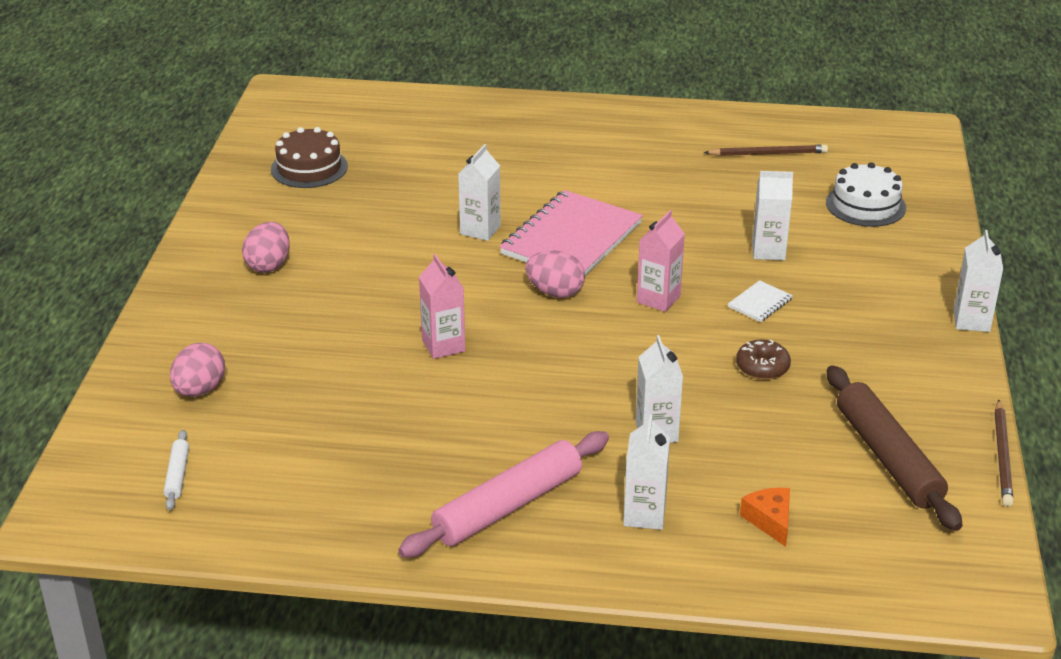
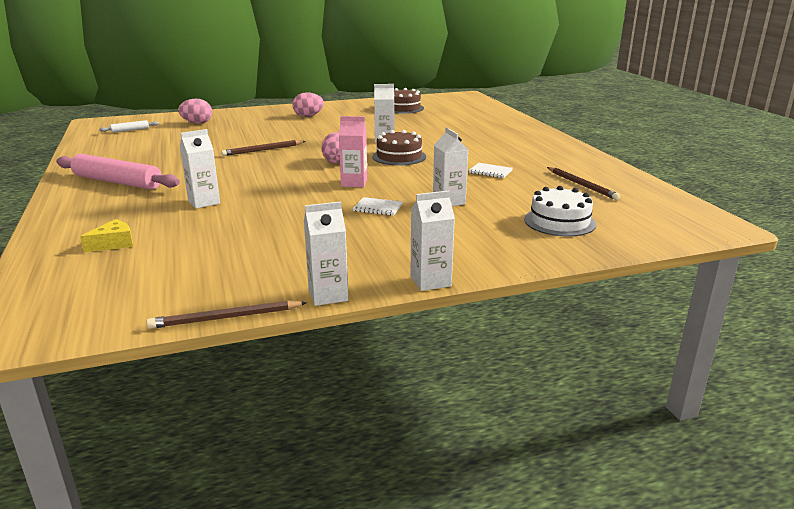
camera: 65 degrees right, 10 degrees down
pink carton [419,254,465,359] -> brown pencil [221,140,305,156]
pink notebook [499,190,643,276] -> brown cake [372,130,426,166]
white carton [623,414,670,530] -> white carton moved to [304,202,348,306]
brown donut [736,339,791,380] -> none
orange cheese [740,488,790,547] -> yellow cheese [80,219,133,252]
brown rolling pin [827,365,962,531] -> none
none -> white notebook [469,163,513,178]

